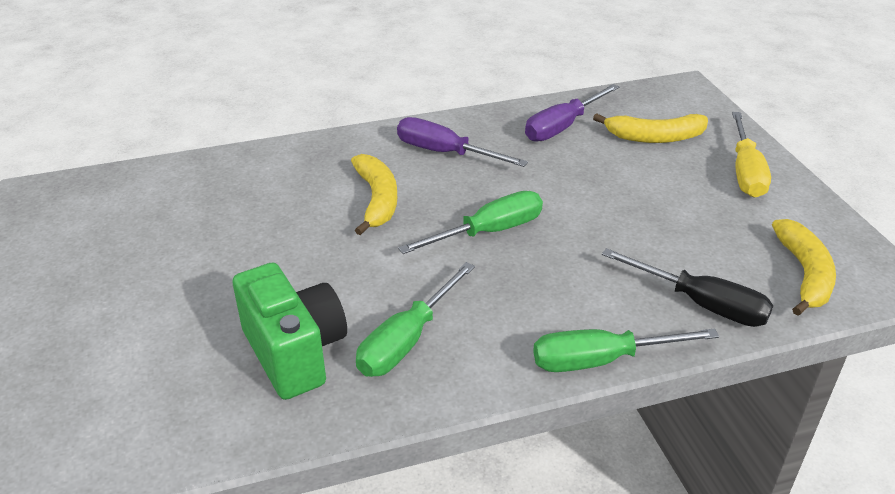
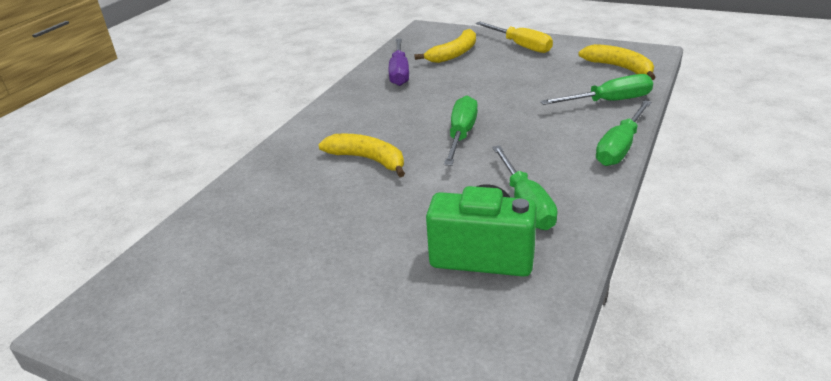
camera: 45 degrees left, 5 degrees down
purple screwdriver [397,117,528,167] -> none
black screwdriver [602,248,773,327] -> green screwdriver [540,74,653,105]

